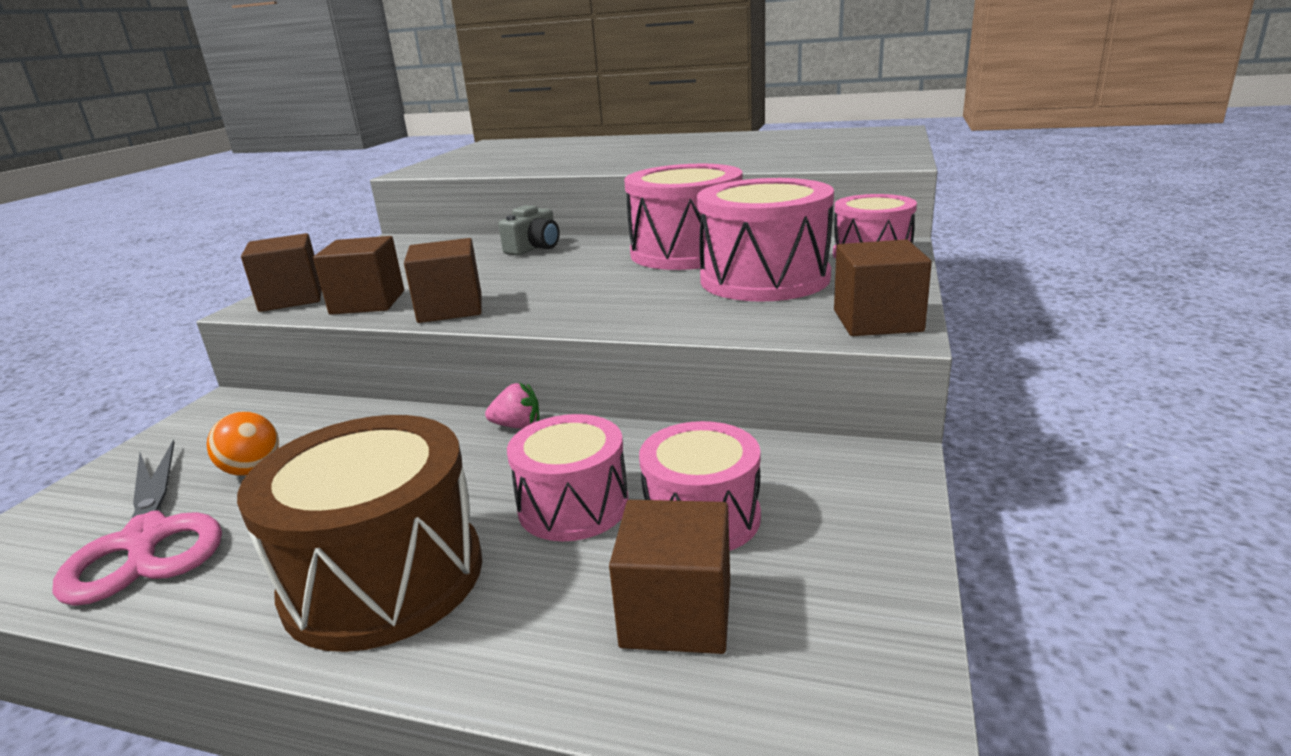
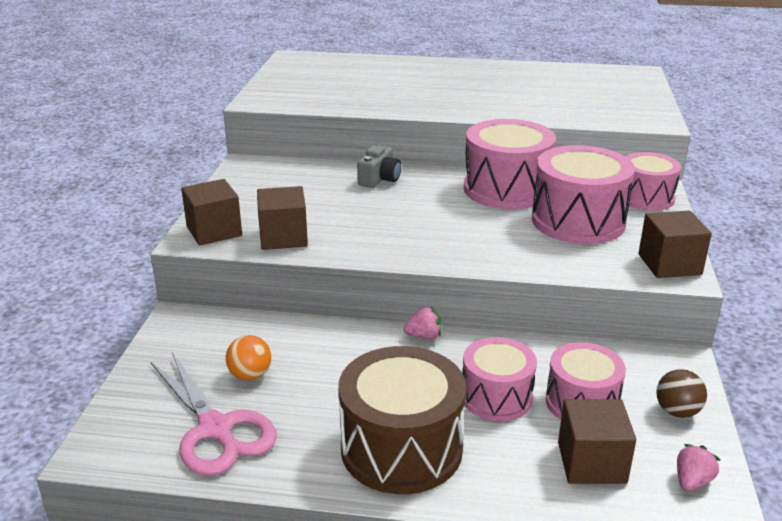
camera: 10 degrees left, 5 degrees up
brown cube [404,238,482,323] -> none
none -> brown ball [656,369,707,418]
none -> pink strawberry [677,444,720,491]

